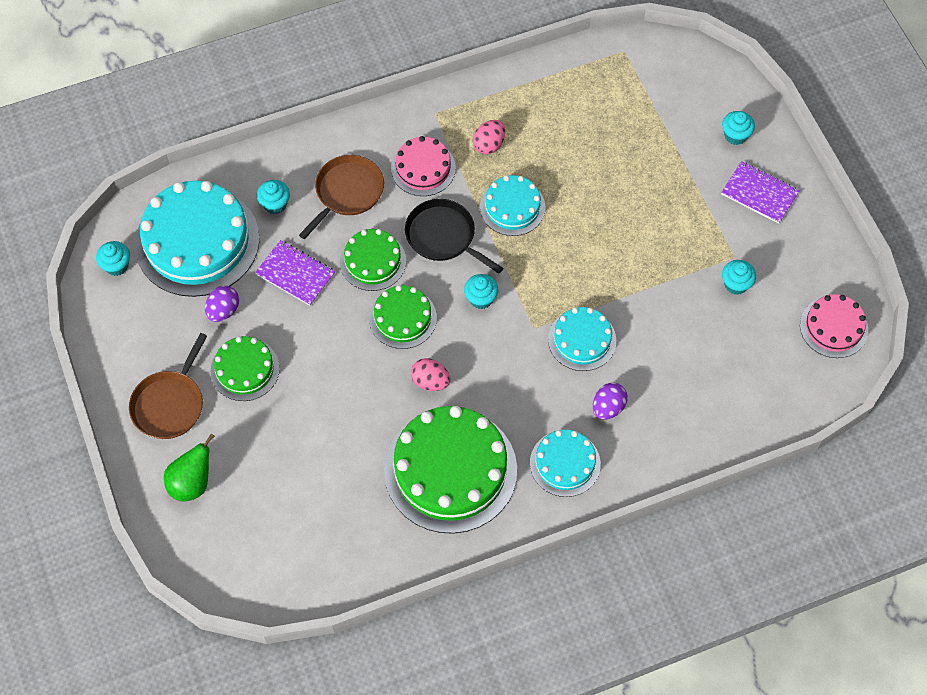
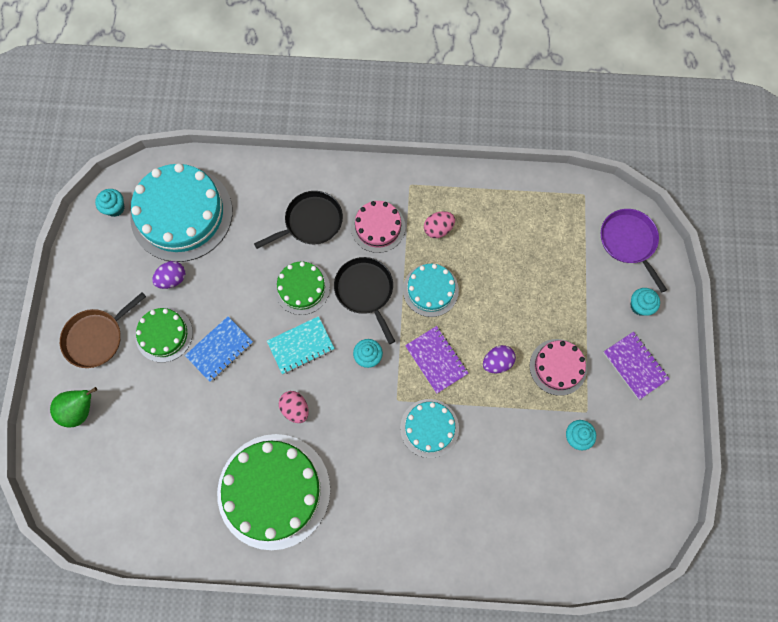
camera: 25 degrees right, 10 degrees up
purple notebook [255,240,335,306] -> purple notebook moved to [405,326,469,394]
turquoise cupcake [257,180,290,214] -> none
brown pan [299,155,384,239] -> black pan [254,191,343,249]
green cake [369,285,437,349] -> turquoise notebook [267,316,335,374]
turquoise cake [530,429,601,497] -> none
purple egg [593,383,628,420] -> purple egg moved to [483,345,516,373]
pink cake [800,294,868,358] -> pink cake moved to [529,339,587,396]
none -> blue notebook [185,316,253,382]
none -> purple pan [601,209,667,292]

